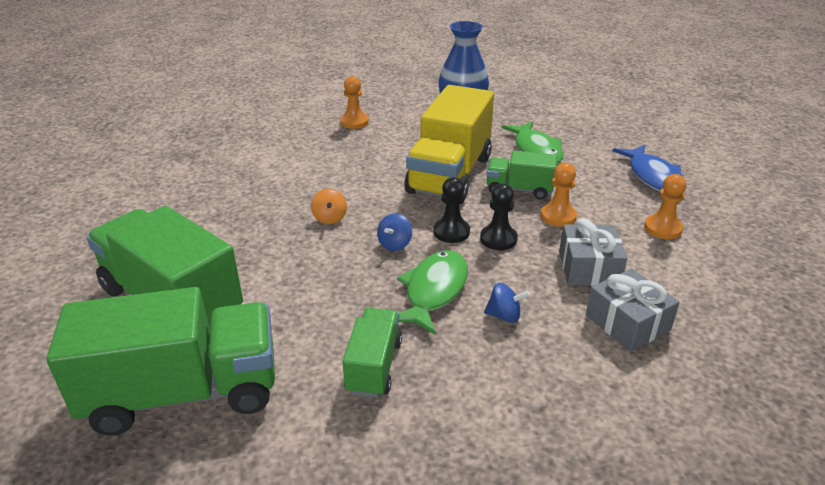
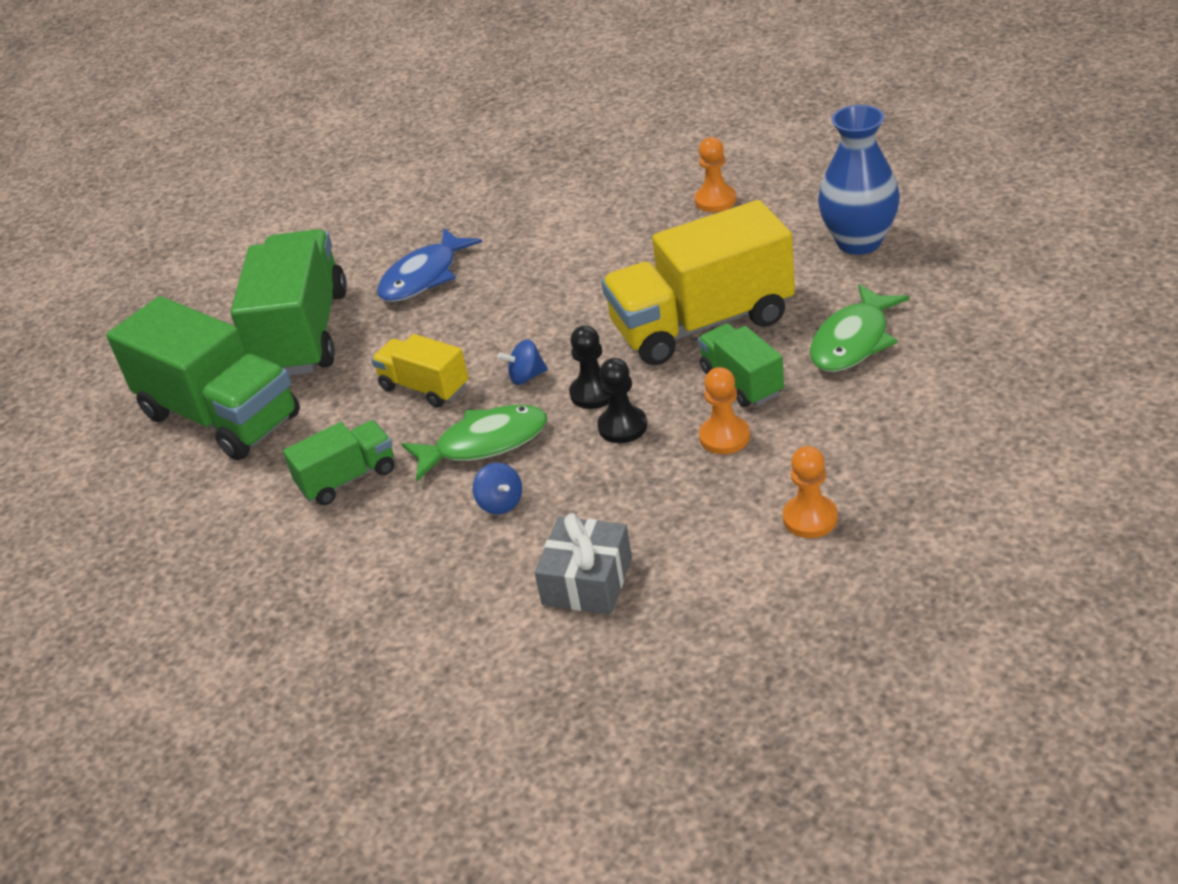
camera: 55 degrees right, 5 degrees up
orange spinning top [311,189,347,224] -> none
grey gift [559,218,627,286] -> none
blue fish [612,145,683,192] -> blue fish moved to [377,228,482,302]
none -> yellow truck [371,334,469,408]

